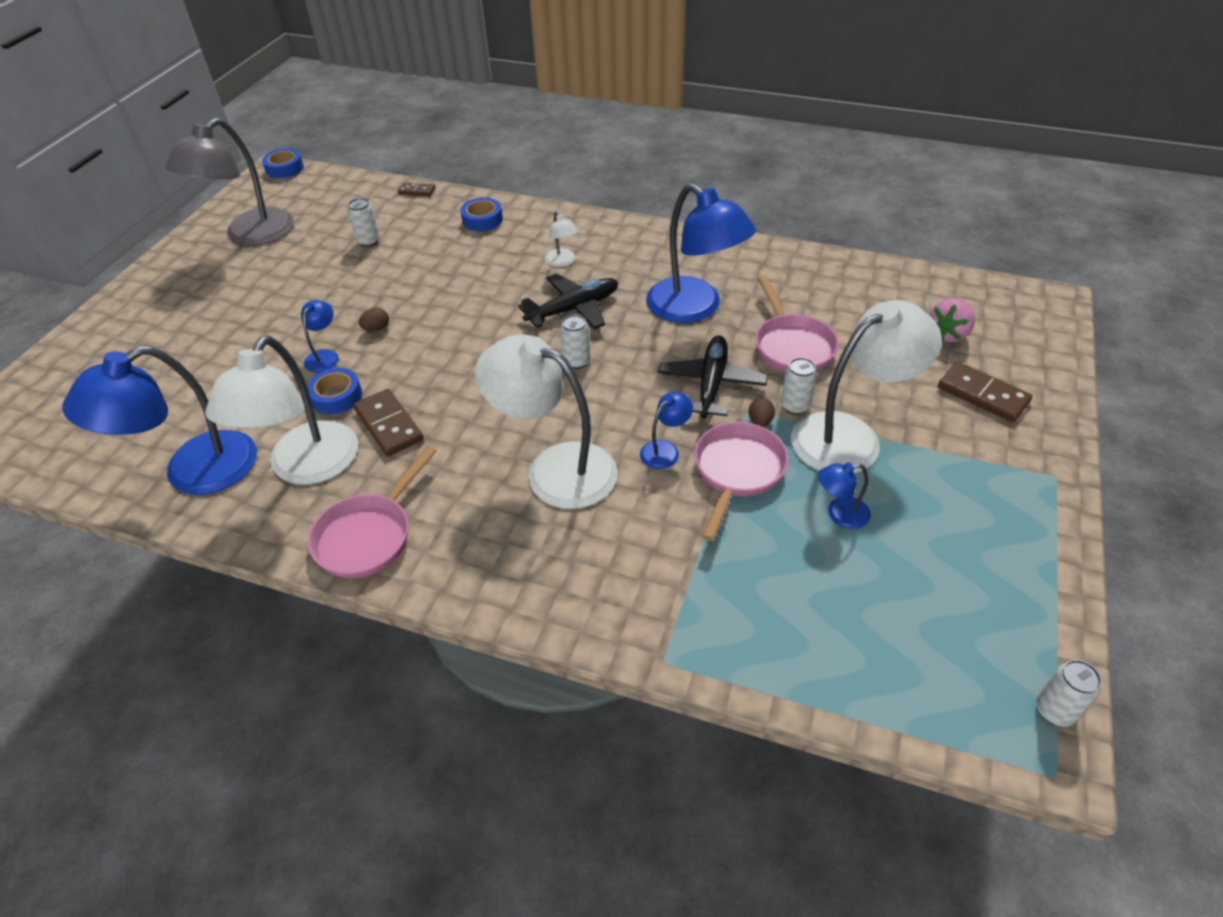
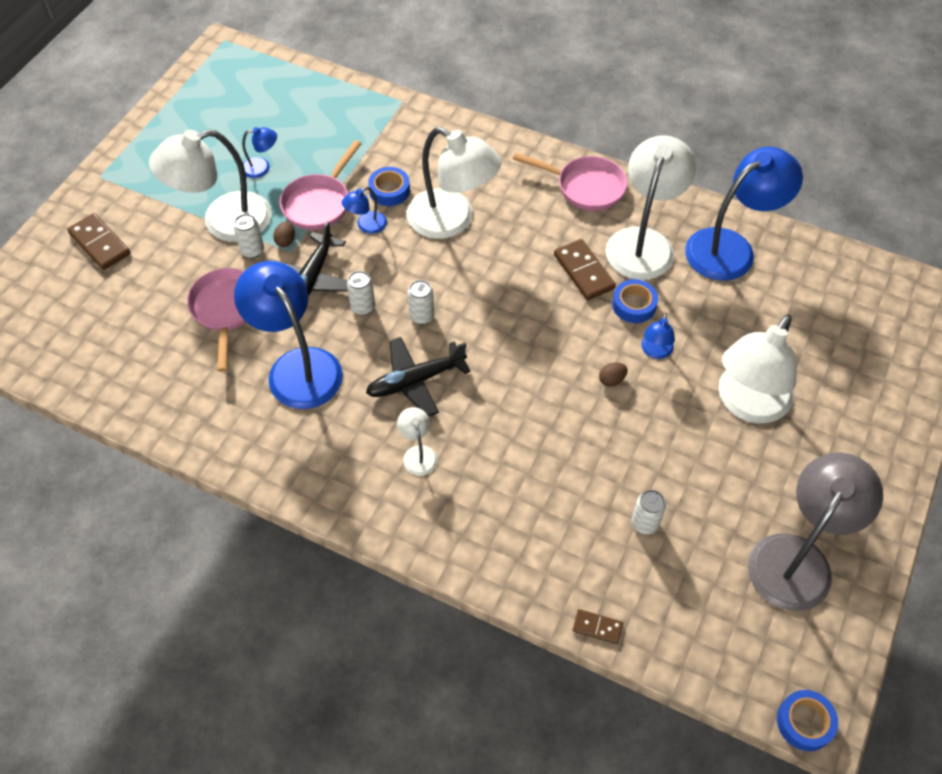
camera: 175 degrees left, 10 degrees up
pink pan [308,446,436,578] -> pink pan turned 75 degrees clockwise [513,153,627,211]
blue tape [460,197,503,231] -> blue tape moved to [368,167,410,206]
pink strawberry [929,298,975,342] -> none
white can [1036,660,1102,727] -> white can moved to [347,271,375,315]
none -> white lamp [718,314,797,424]

